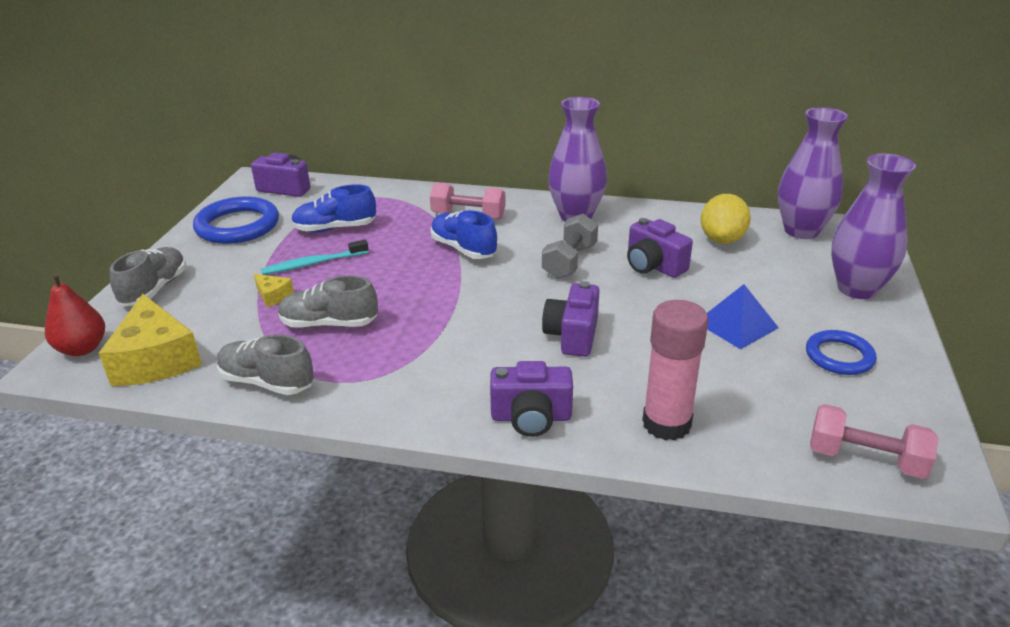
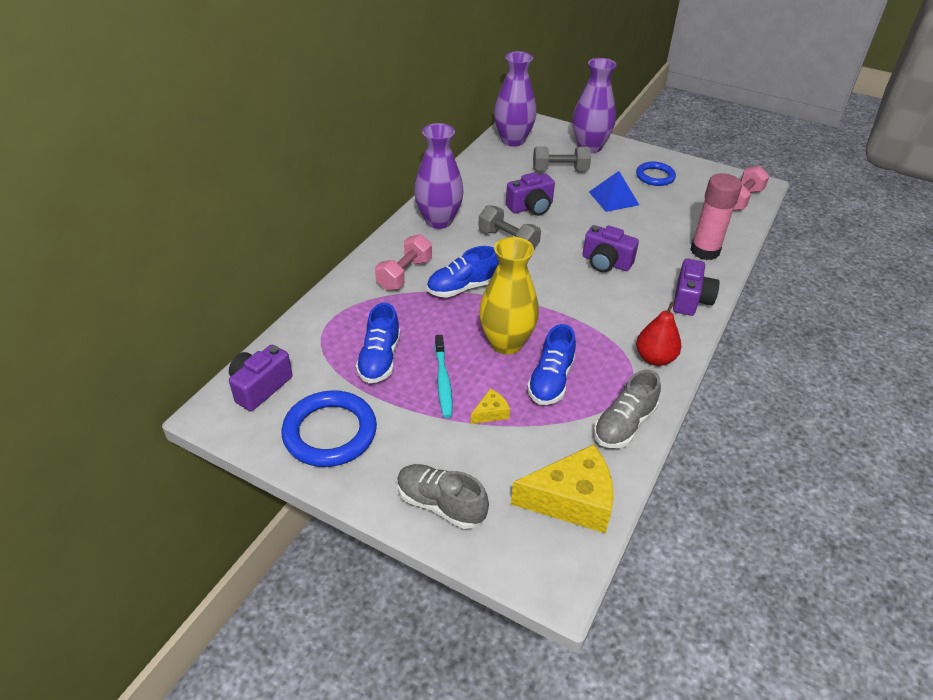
camera: 75 degrees left, 10 degrees up
red pear [45,273,105,356] -> red pear moved to [636,302,681,366]
grey shoe [278,275,378,328] -> blue shoe [527,324,576,405]
yellow lemon [701,194,751,244] -> none
none -> yellow vase [479,237,539,355]
none -> grey dumbbell [533,147,591,171]

